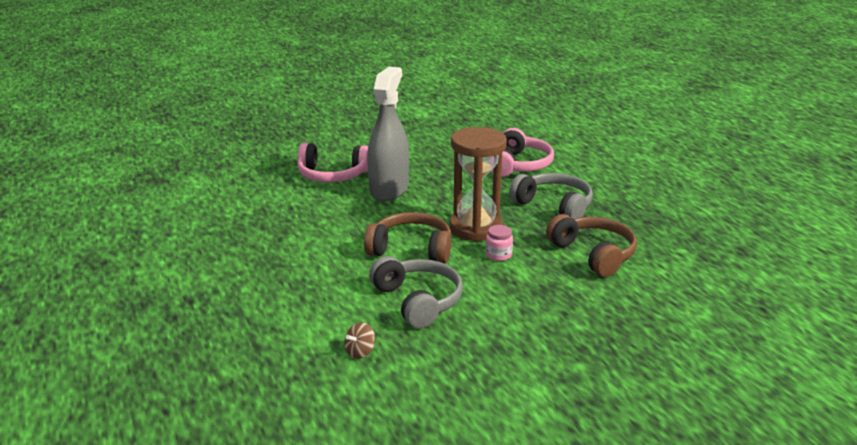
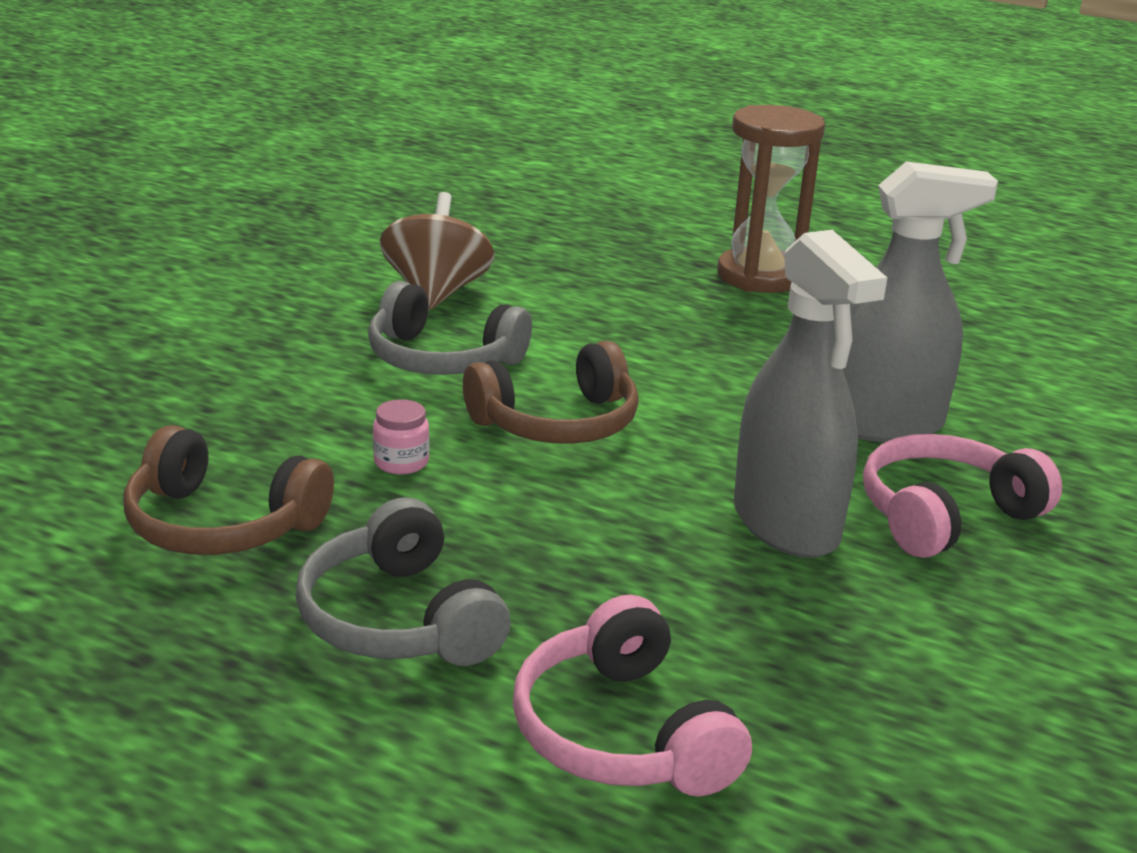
camera: 140 degrees right, 0 degrees up
brown spinning top [344,322,375,359] -> brown spinning top [380,192,495,310], size x2.25
brown hourglass [450,127,507,242] -> brown hourglass moved to [717,105,825,293]
grey headphones [509,173,593,219] -> grey headphones turned 60 degrees clockwise [295,497,511,666]
none -> grey spray bottle [843,161,998,442]

